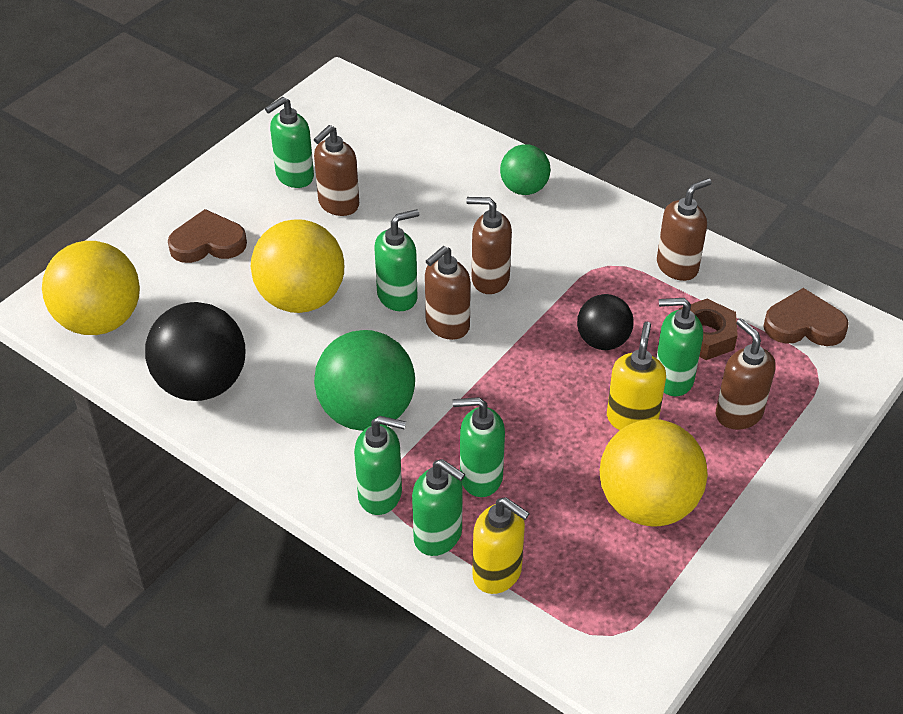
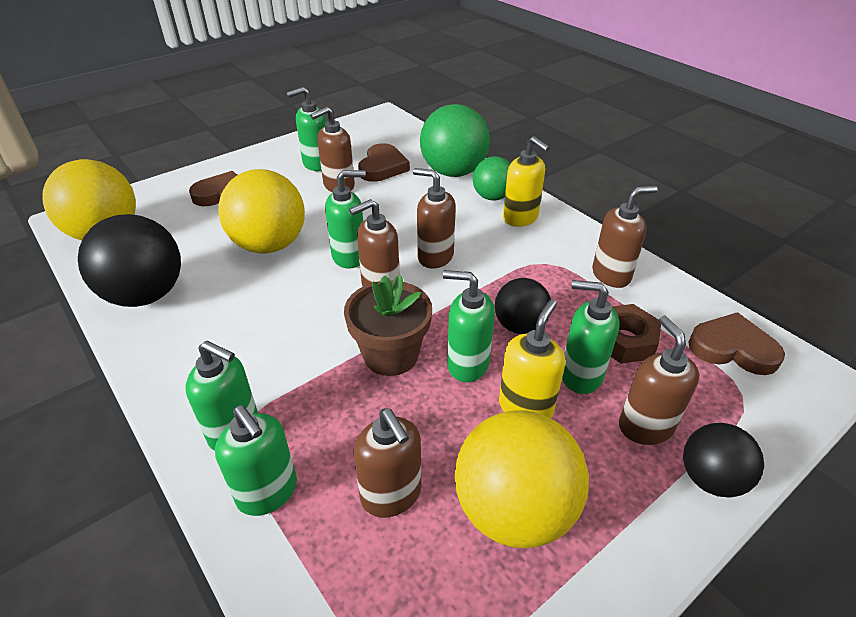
camera: 15 degrees right, 5 degrees down
green ball [314,330,415,431] -> green ball moved to [420,104,490,177]
green soap dispenser [453,397,505,497] -> green soap dispenser moved to [443,270,495,382]
yellow soap dispenser [472,497,530,594] -> yellow soap dispenser moved to [503,136,550,227]
none -> brown flower pot [344,275,432,376]
none -> brown soap dispenser [353,408,421,518]
none -> brown heart [358,143,410,182]
none -> black ball [683,423,764,498]

